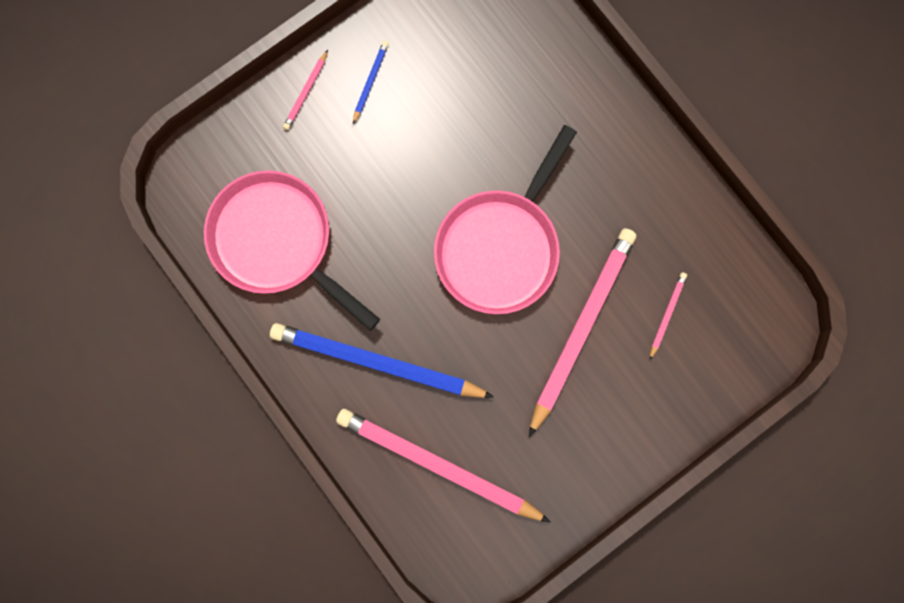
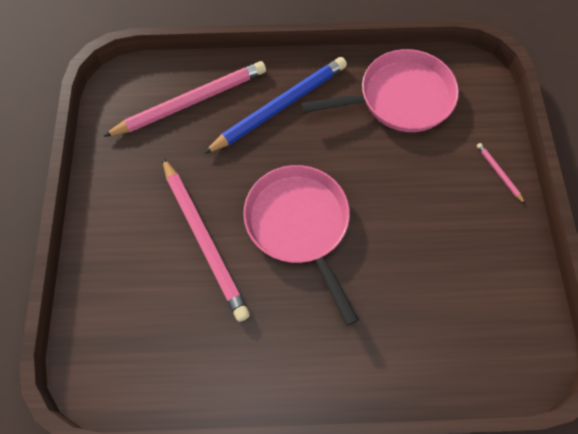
camera: 125 degrees right, 15 degrees down
blue pencil [353,41,389,124] -> none
pink pencil [650,272,687,360] -> none

